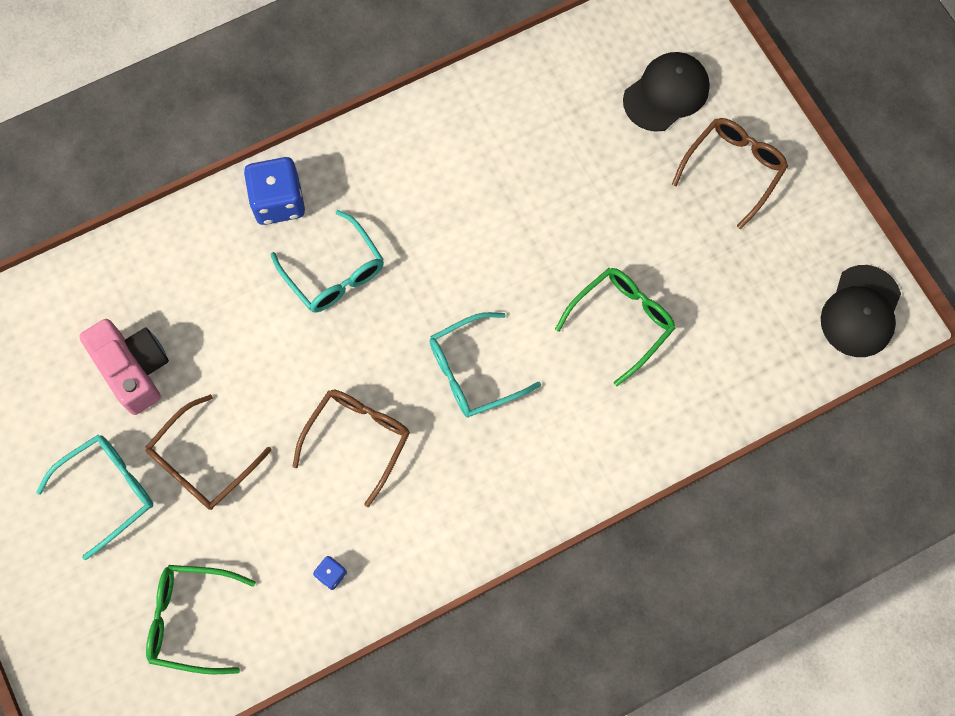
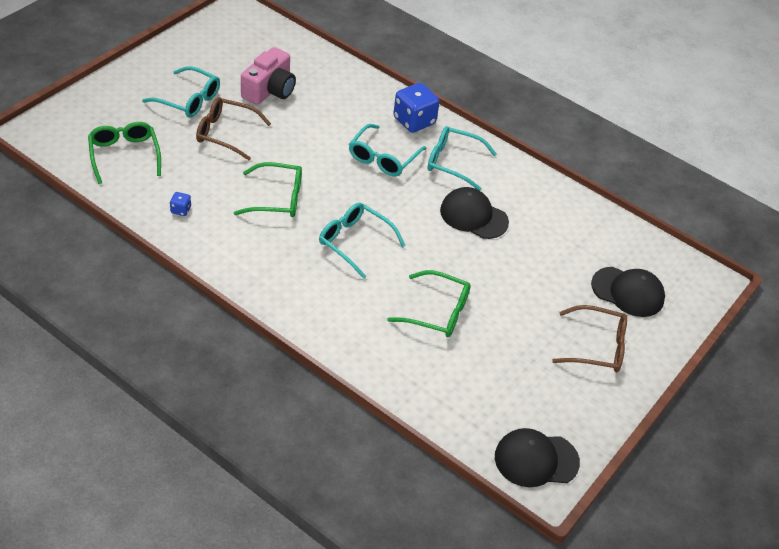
camera: 60 degrees right, 25 degrees down
brown glasses [293,390,410,507] -> green glasses [234,162,302,217]
none -> turquoise glasses [428,126,497,191]
none -> black cap [440,187,509,239]

